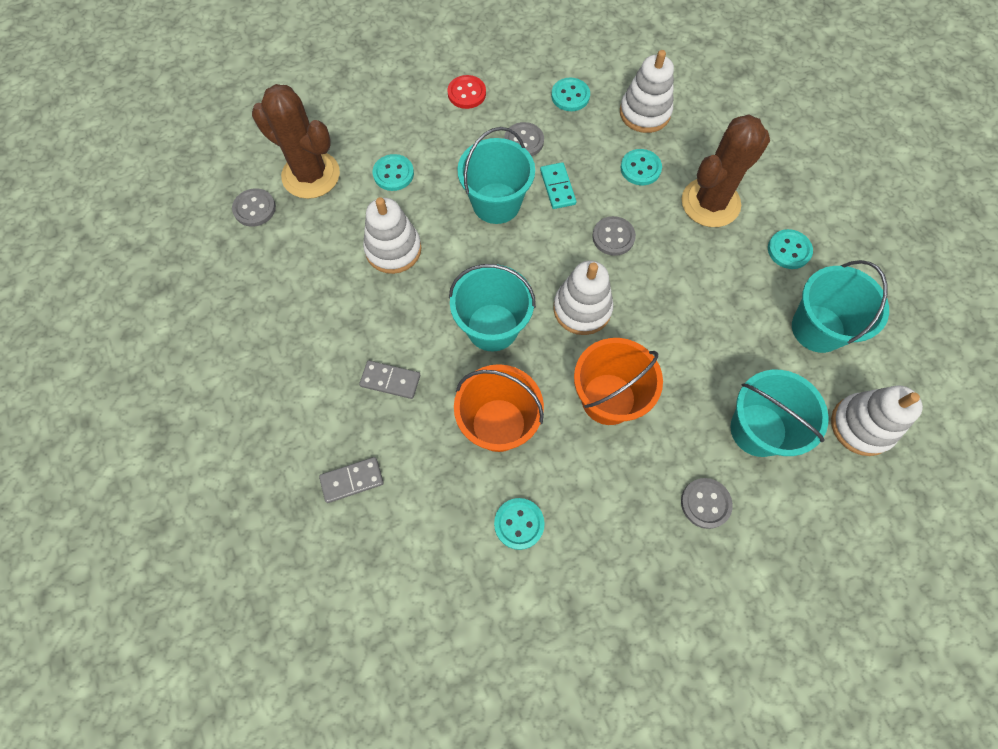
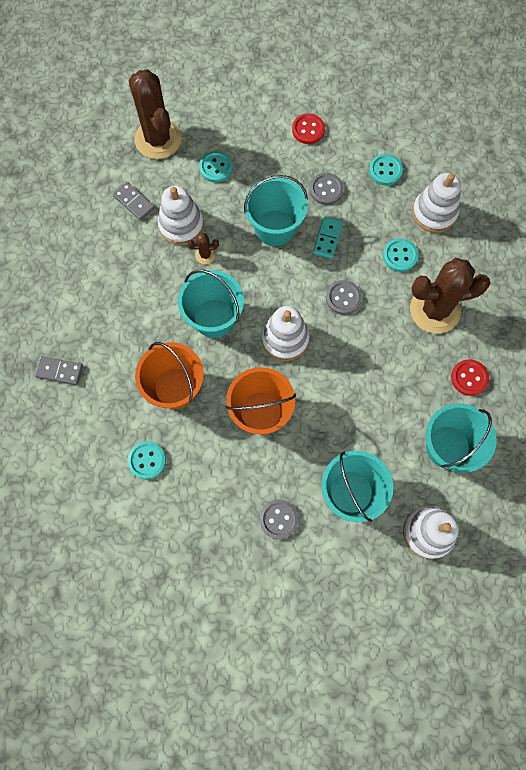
camera: 30 degrees right, 5 degrees up
grey button [232,188,276,227] -> none
grey domino [359,361,420,399] -> grey domino moved to [113,182,155,221]
turquoise button [768,229,813,269] -> red button [451,359,489,396]
none -> brown cactus [187,233,219,264]

